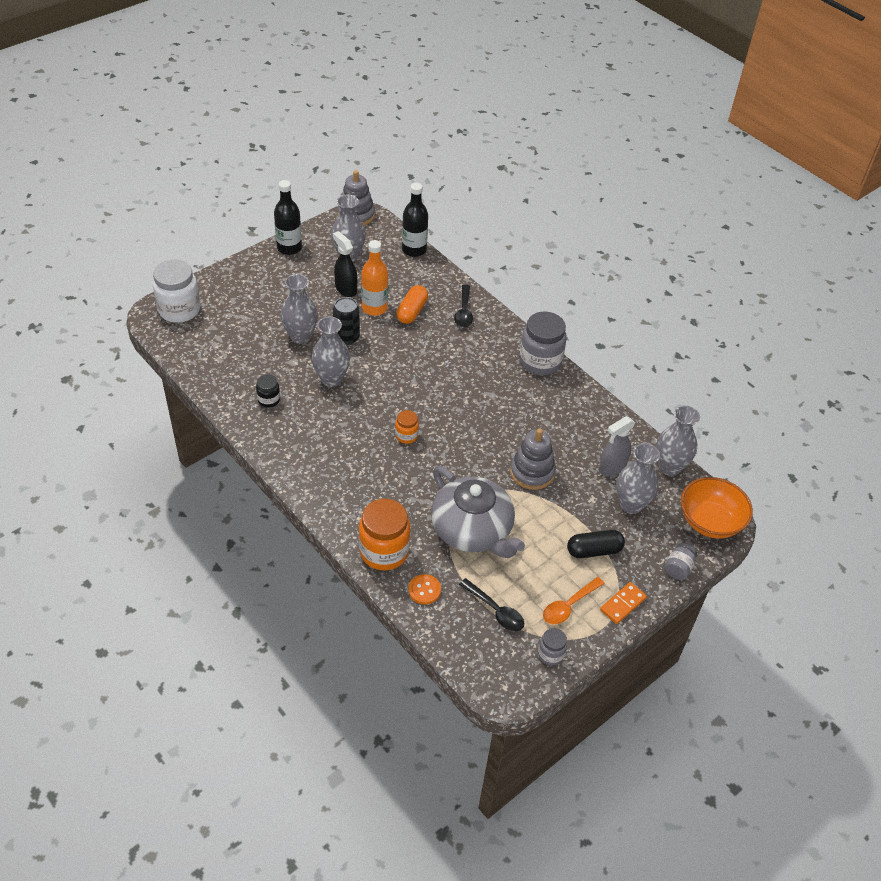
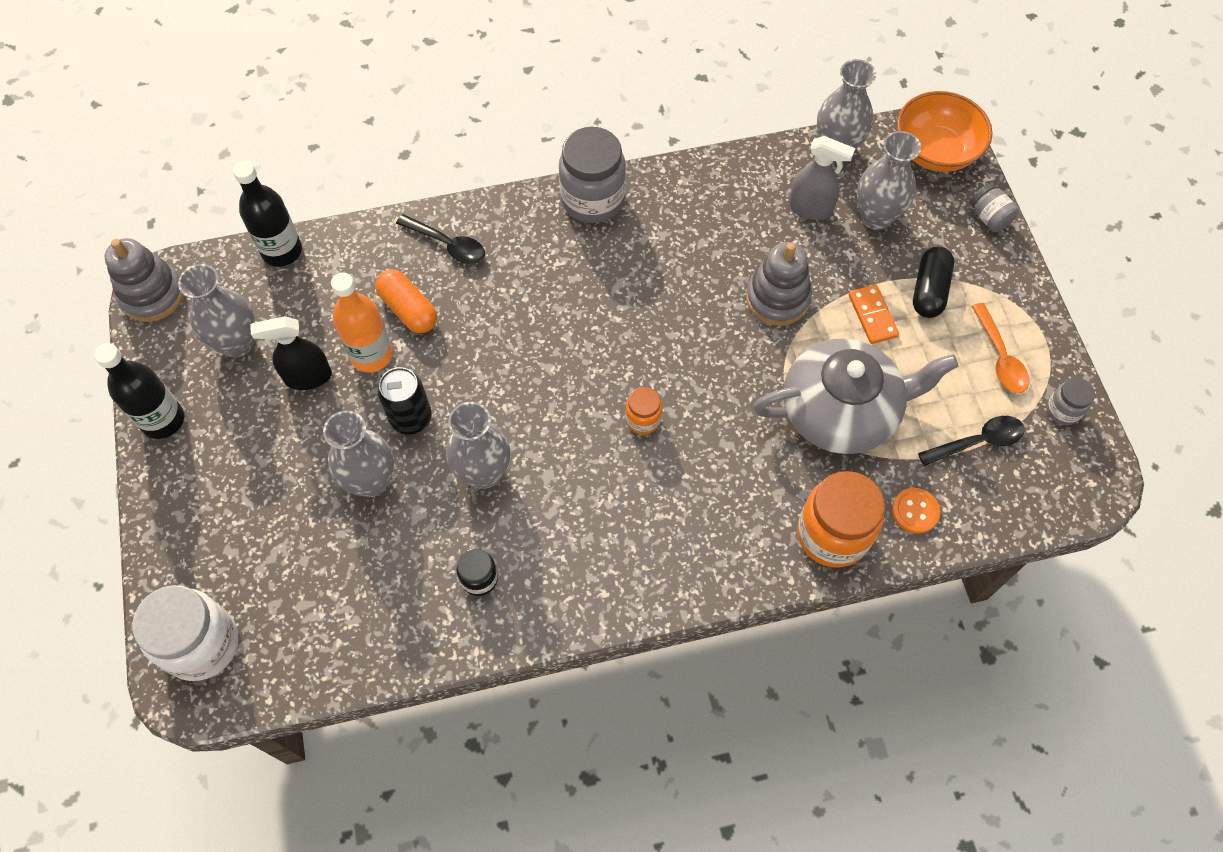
camera: 60 degrees left, 15 degrees up
grey spray bottle [599,416,635,477] -> grey spray bottle turned 60 degrees counterclockwise [789,136,855,220]
orange domino [600,582,647,624] -> orange domino moved to [849,285,899,344]

